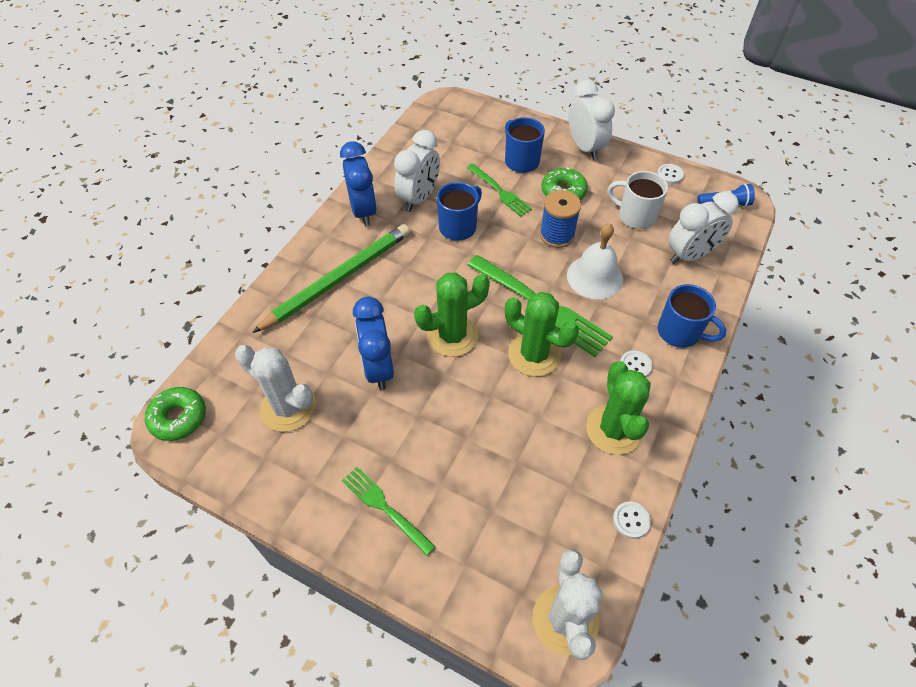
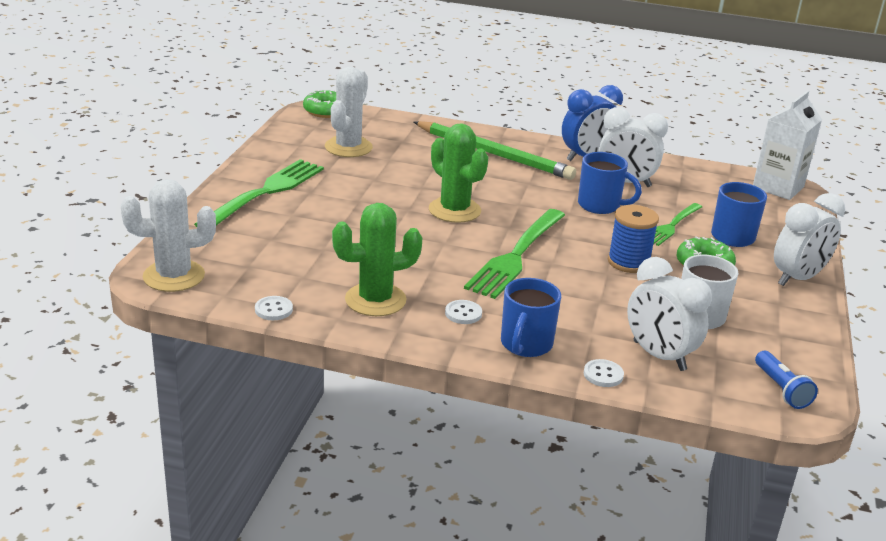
camera: 75 degrees right, 25 degrees down
green fork [342,467,436,556] -> green fork [194,159,324,227], size x1.70
blue clock [353,297,394,390] -> none
green cactus [505,292,579,376] -> none
white bell [567,223,623,299] -> none
white button [657,164,684,184] -> white button moved to [584,359,624,387]
none -> white carton [753,91,822,200]

